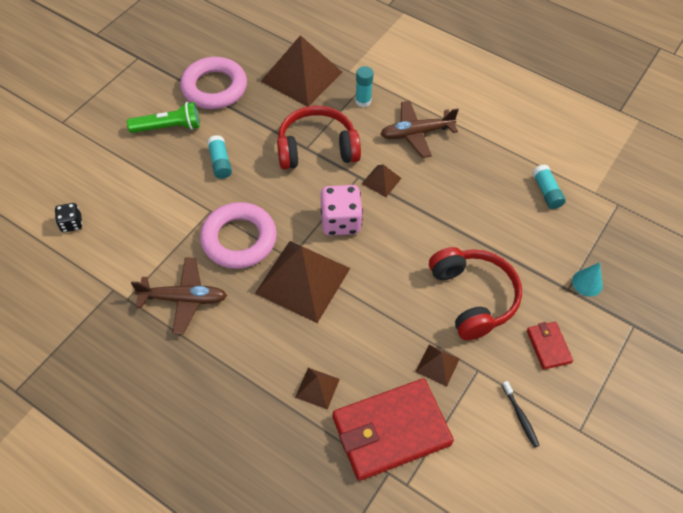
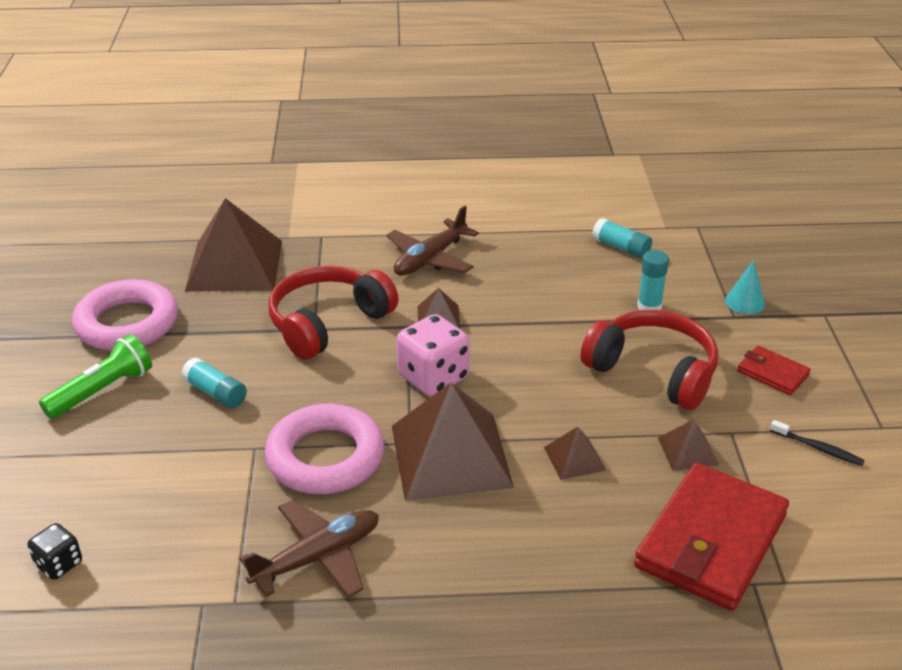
camera: 35 degrees left, 20 degrees down
brown pyramid [295,368,340,410] -> brown pyramid moved to [544,427,606,480]
turquoise glue stick [355,66,374,107] -> turquoise glue stick moved to [637,250,669,310]

